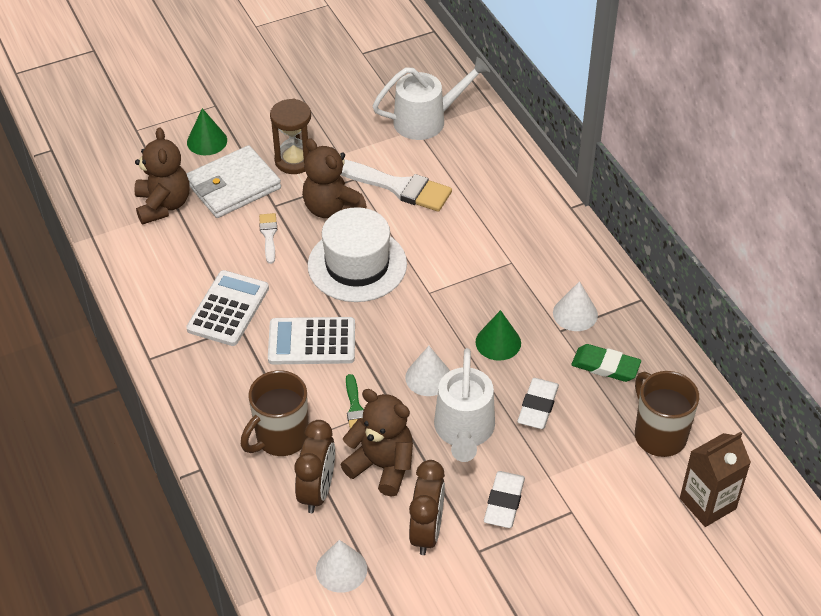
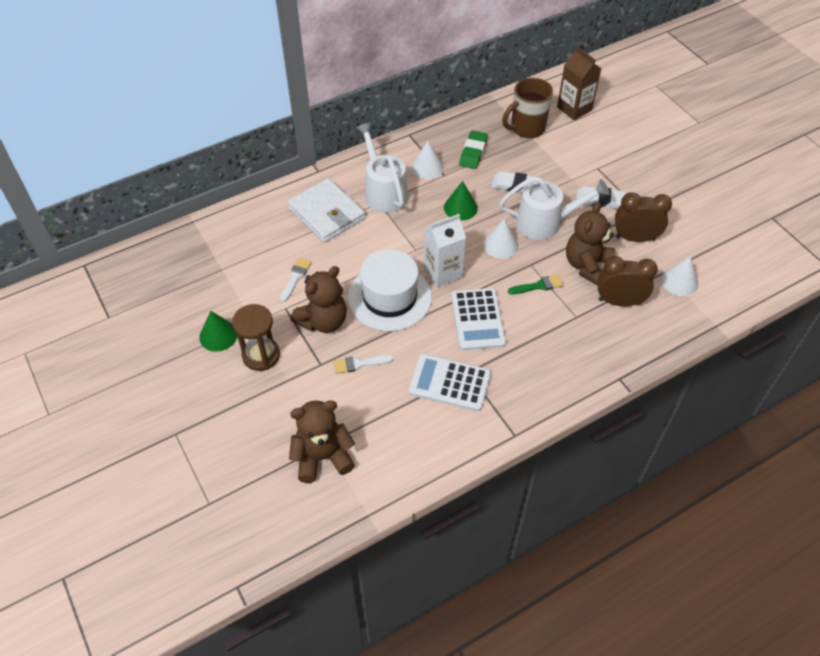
camera: 95 degrees left, 5 degrees up
white wallet [186,145,281,218] -> white wallet moved to [288,178,365,242]
green cone [187,108,227,155] -> green cone moved to [199,311,237,352]
brown mug [241,370,308,456] -> none
white brush [341,159,452,212] -> white brush [280,258,311,302], size x0.50
white watering can [373,57,490,140] -> white watering can moved to [356,122,408,213]
none -> white carton [424,214,466,287]

